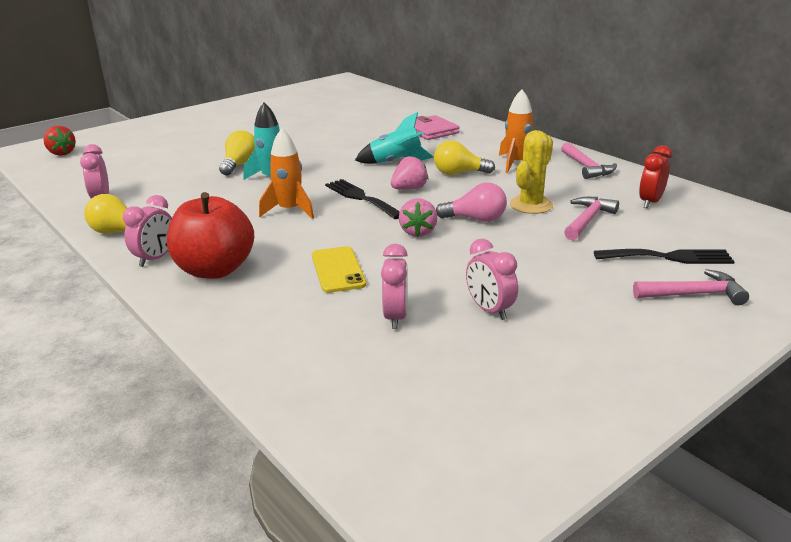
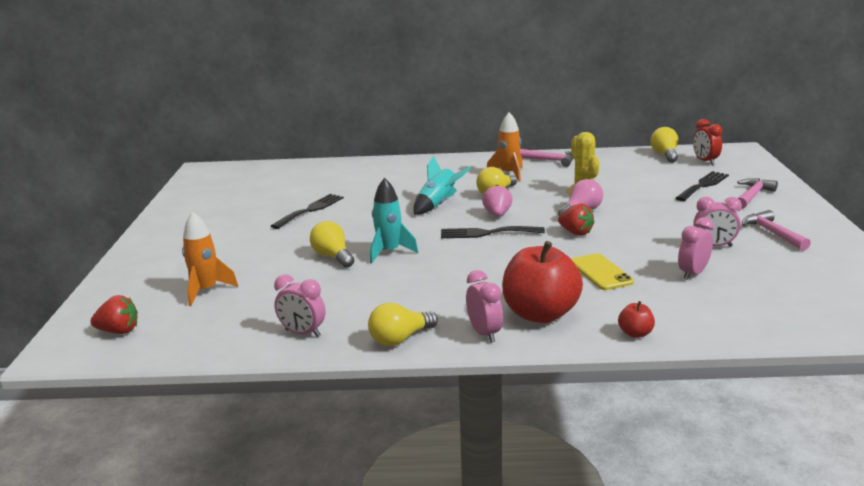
camera: 50 degrees left, 5 degrees down
orange rocket [259,128,314,219] -> orange rocket moved to [182,212,238,306]
yellow phone [312,246,366,293] -> yellow phone turned 45 degrees clockwise [571,253,634,290]
pink clock [381,244,408,329] -> pink clock turned 90 degrees counterclockwise [678,217,714,280]
pink strawberry [399,198,437,237] -> red strawberry [558,203,595,236]
pink wallet [415,115,460,140] -> none
pink hammer [564,197,619,240] -> pink hammer moved to [742,210,811,251]
red clock [639,145,672,208] -> red clock moved to [693,119,722,165]
none -> black fork [271,194,344,229]
none -> red apple [618,301,655,338]
none -> yellow light bulb [650,127,678,163]

